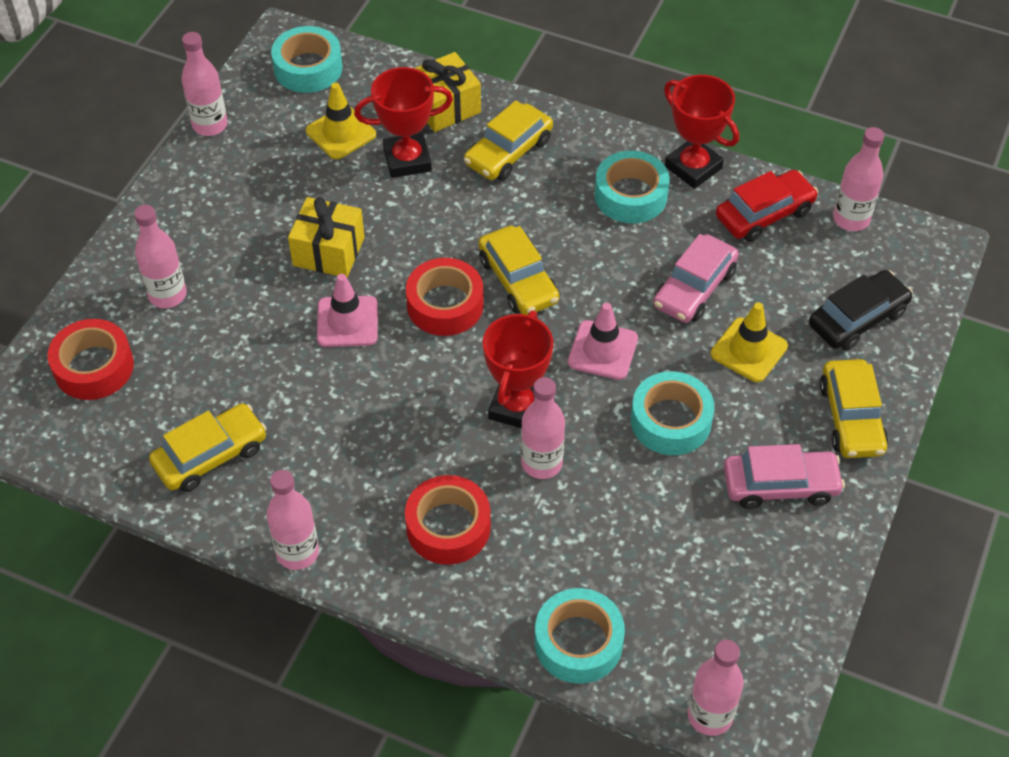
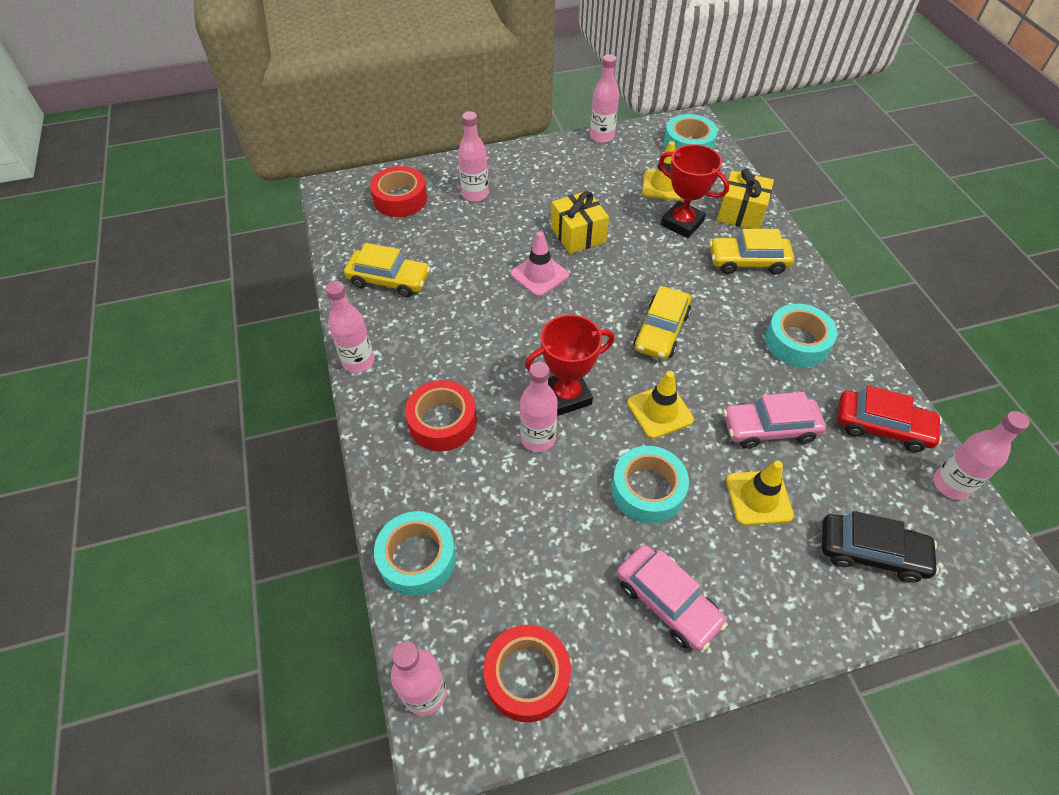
camera: 50 degrees right, 0 degrees up
red tape [406,258,484,336] -> red tape moved to [483,625,571,722]
pink traffic cone [568,303,638,380] -> yellow traffic cone [627,371,694,439]
red trophy [664,75,739,189] -> none
yellow car [819,359,888,458] -> none

